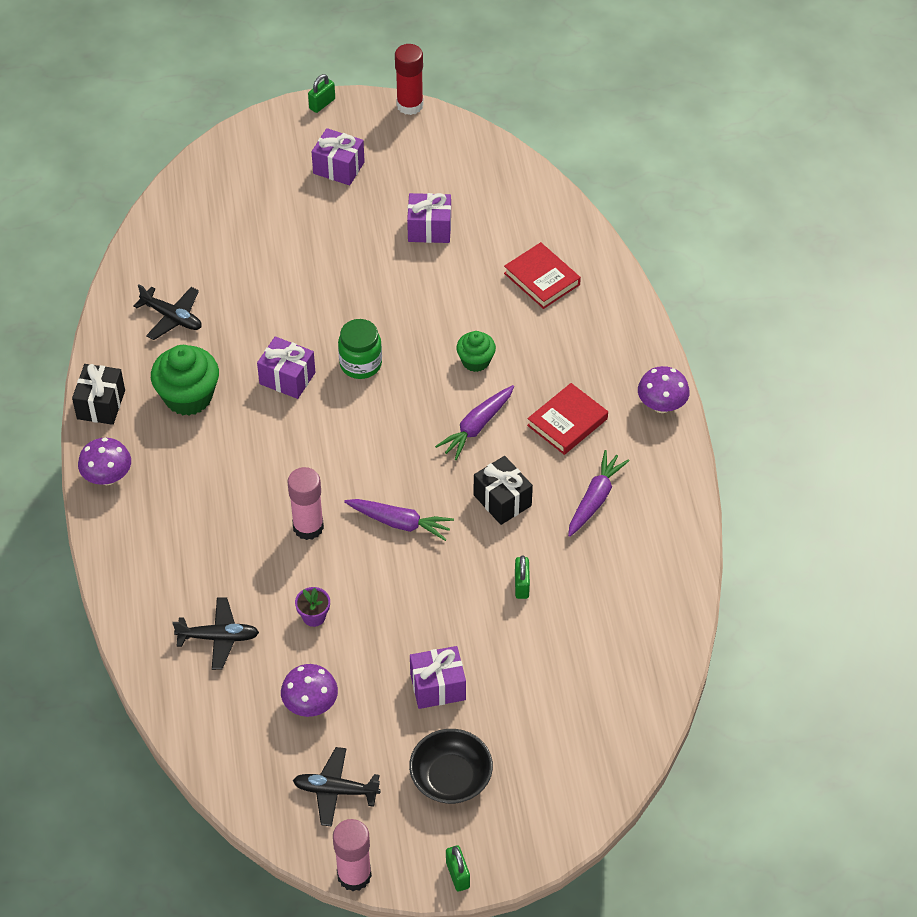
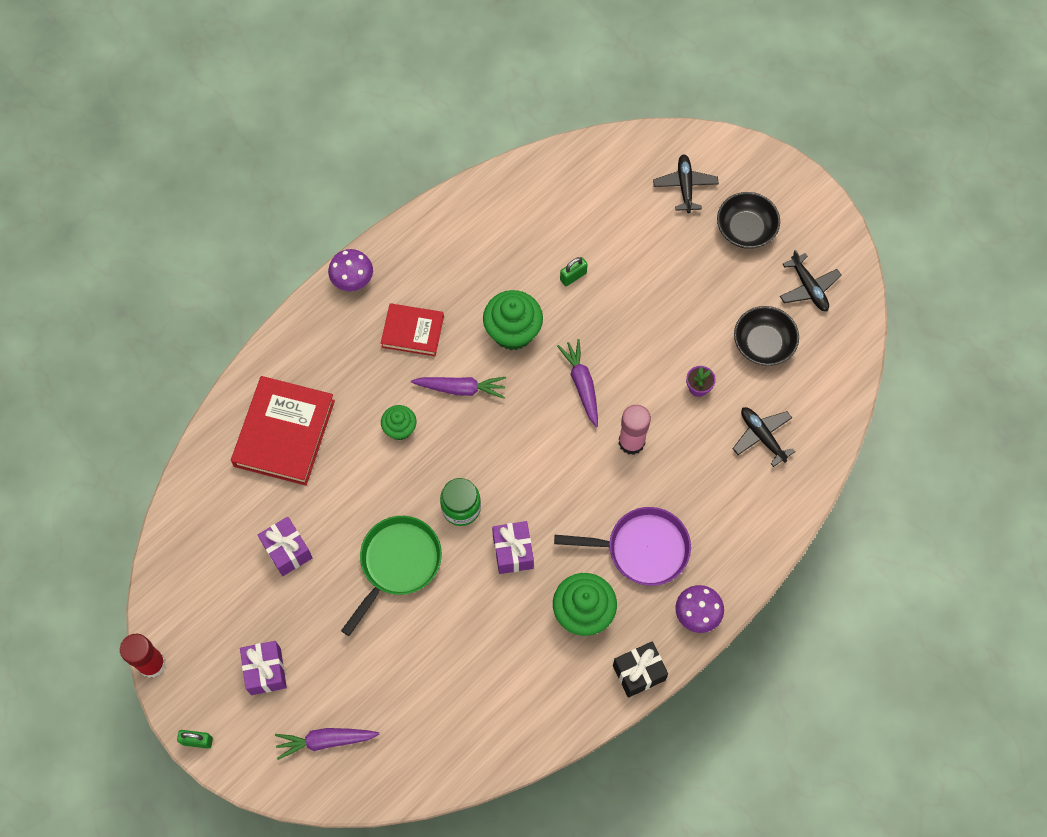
camera: 125 degrees left, 15 degrees up
black plane [133,284,202,340] -> black plane moved to [653,154,719,213]
purple mushroom [281,664,338,717] -> black bowl [734,306,799,366]
pink glue stick [333,819,372,891] -> none
purple gift [410,646,466,709] -> none
green padlock [446,845,470,892] -> none
black gift [474,456,533,525] -> green cupcake [483,290,543,350]
red book [504,242,581,309] -> red book [231,376,335,486], size x1.66
purple carrot [568,450,629,537] -> purple carrot moved to [275,728,379,760]
none -> green pan [341,516,442,636]
none -> purple pan [554,507,691,586]

